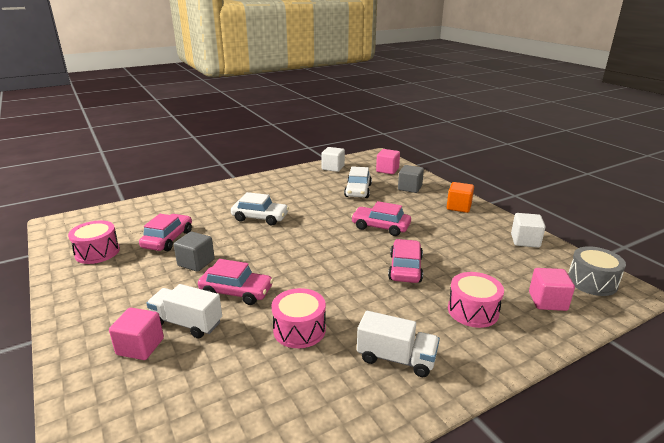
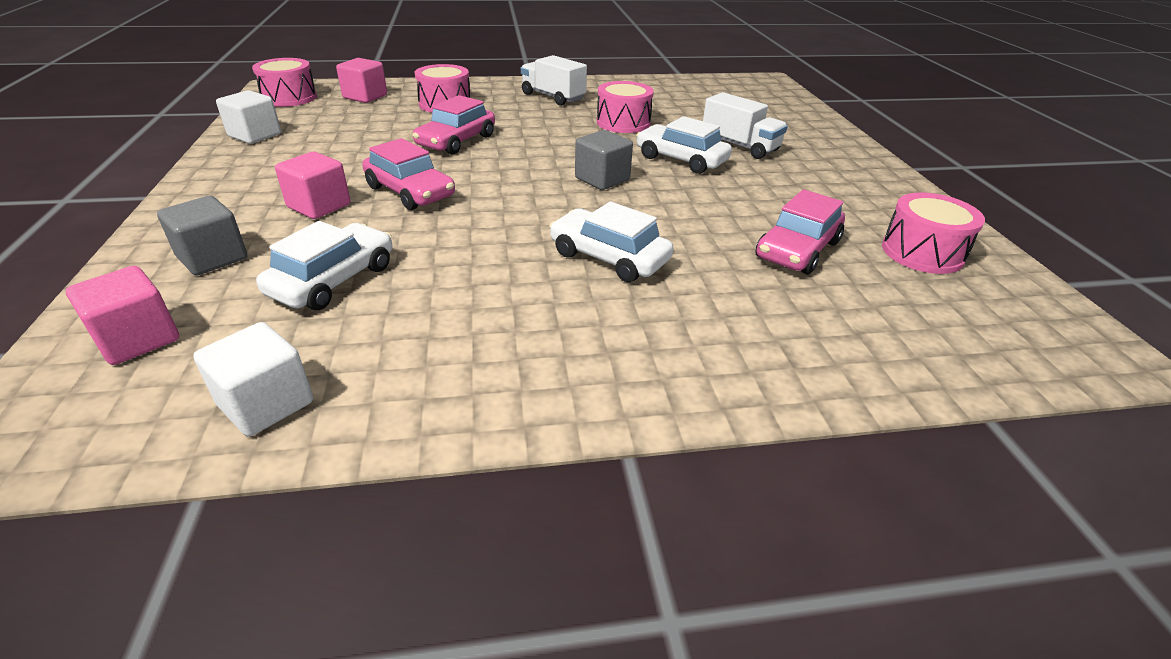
camera: 160 degrees left, 10 degrees up
pink cube [109,308,164,360] -> pink cube moved to [275,152,350,219]
grey cube [174,232,215,272] -> grey cube moved to [575,130,633,190]
pink car [198,259,273,305] -> white car [636,116,732,174]
orange cube [447,182,474,213] -> none
grey drum [568,246,626,296] -> pink drum [252,58,317,107]

